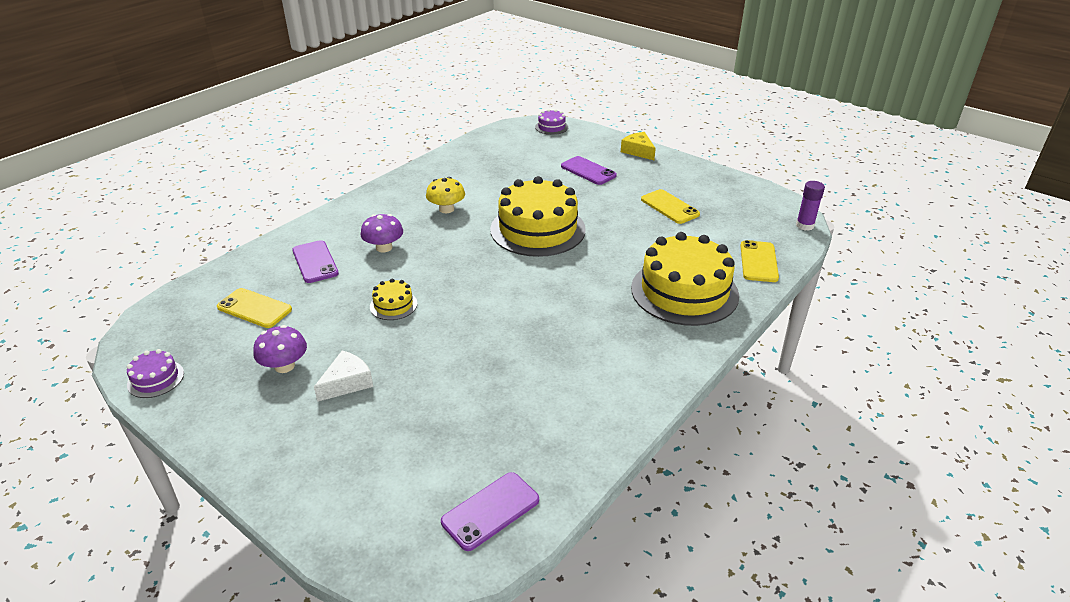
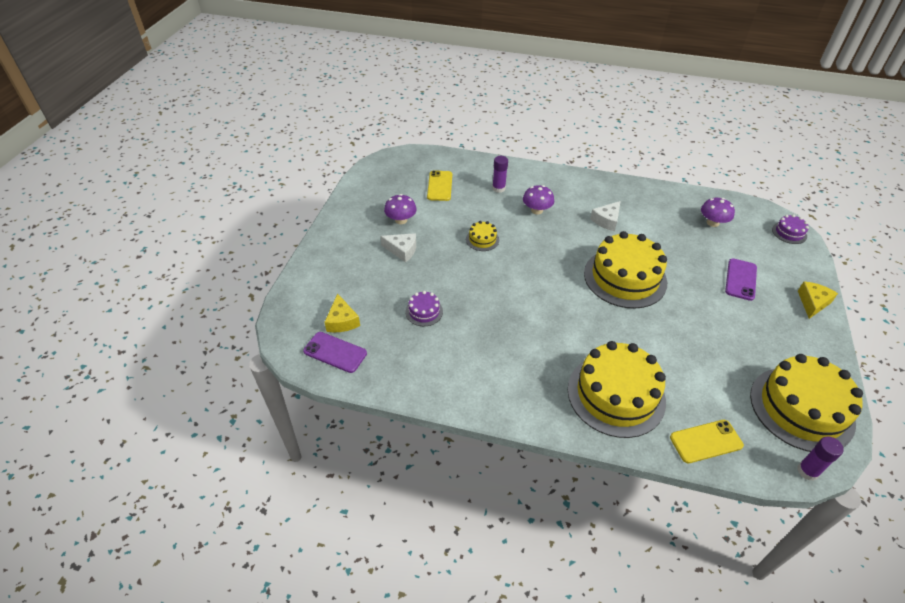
camera: 65 degrees right, 10 degrees up
purple cake [127,349,184,398] -> purple cake moved to [406,291,443,326]
purple phone [292,240,339,283] -> purple glue stick [492,156,508,193]
yellow mushroom [426,177,465,213] -> white cheese [590,201,621,231]
yellow phone [641,189,700,224] -> none
none -> yellow cheese [324,293,360,332]
none -> purple mushroom [701,198,735,227]
none -> yellow cake [750,354,863,452]

